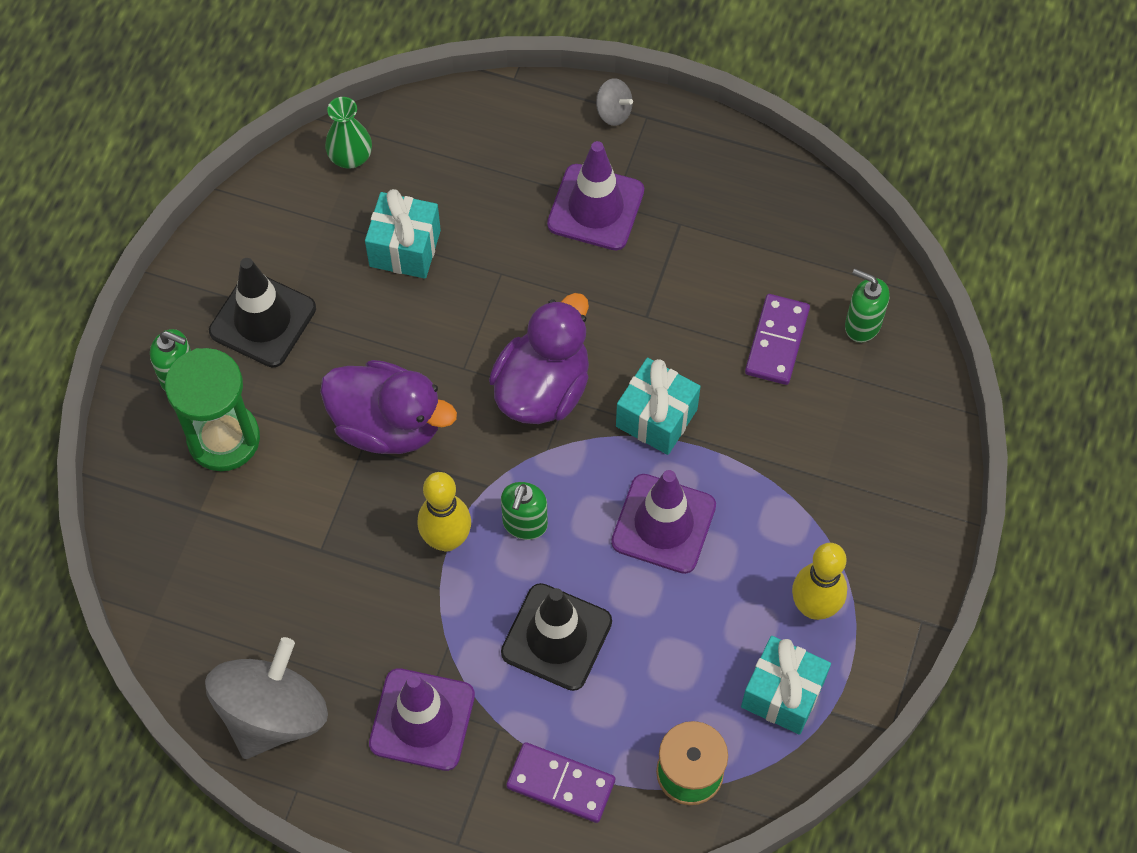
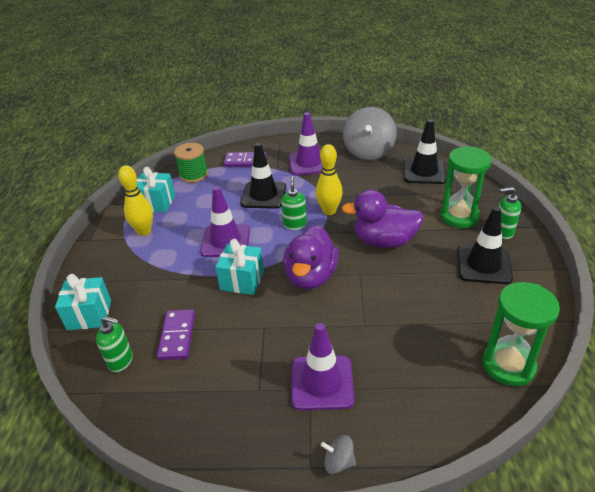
camera: 165 degrees right, 25 degrees down
green vase [325,97,372,169] -> green hourglass [482,282,560,386]
turquoise gift [365,189,441,279] -> turquoise gift moved to [55,274,111,330]
none -> black traffic cone [404,119,446,184]

